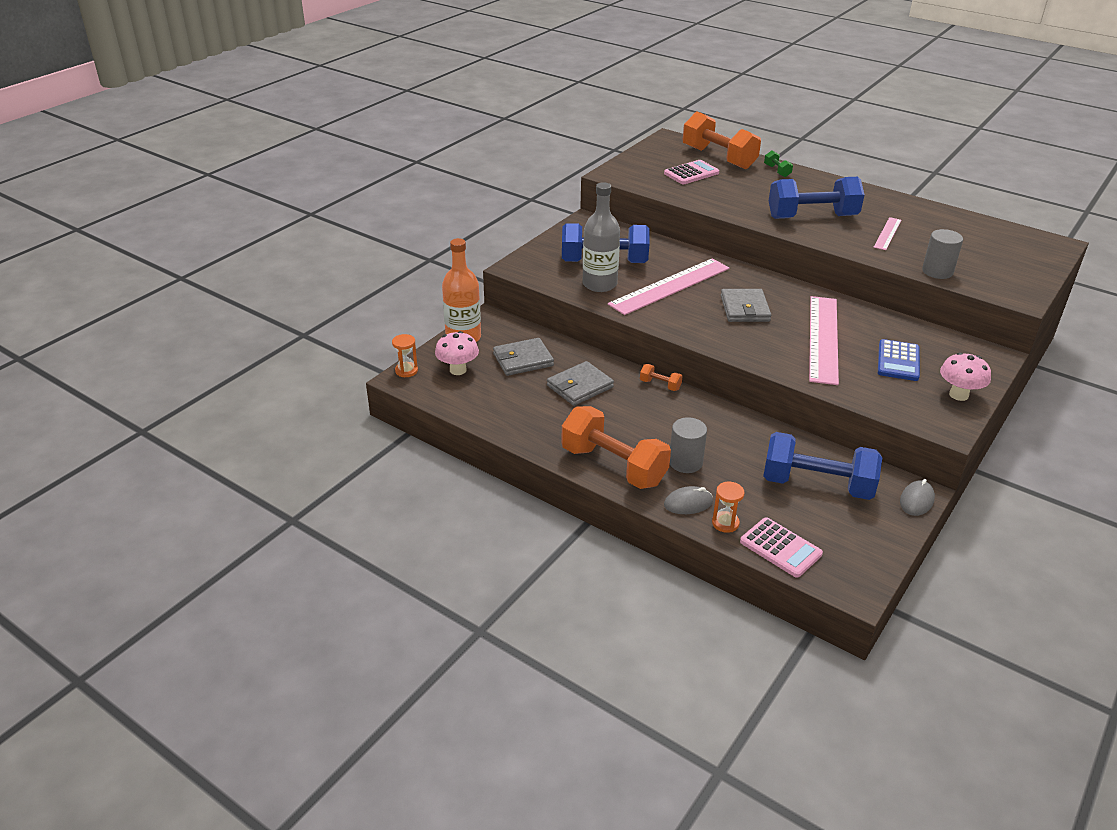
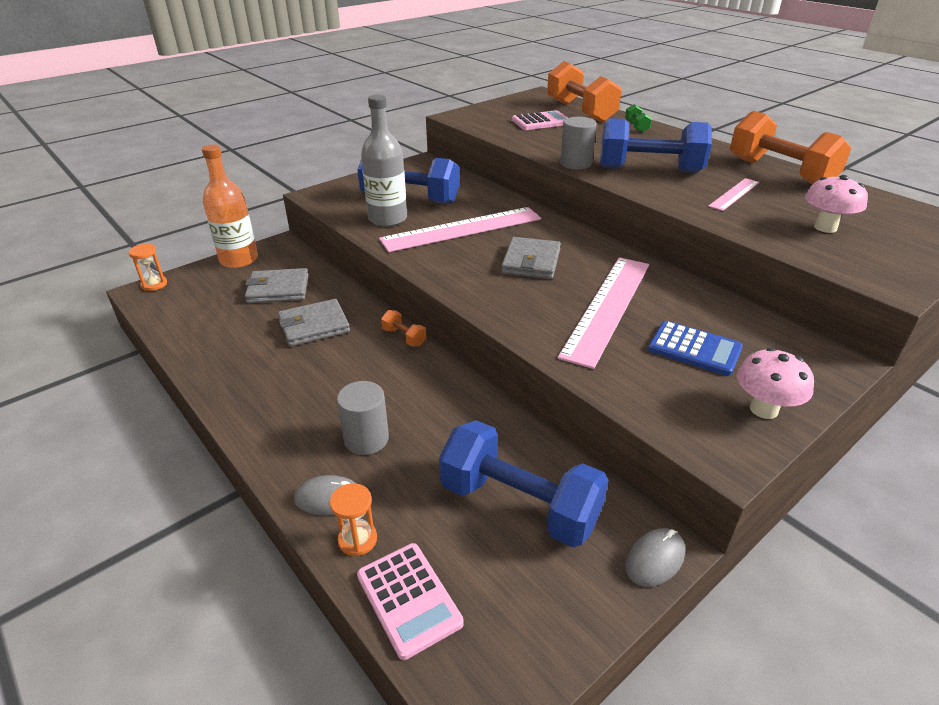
camera: 15 degrees right, 0 degrees up
pink mushroom [435,331,479,375] -> pink mushroom moved to [805,175,868,233]
orange dumbbell [561,406,671,489] -> orange dumbbell moved to [730,111,851,184]
blue calculator [878,339,920,381] -> blue calculator turned 90 degrees counterclockwise [648,321,743,376]
grey cylinder [922,229,963,279] -> grey cylinder moved to [560,117,597,169]

